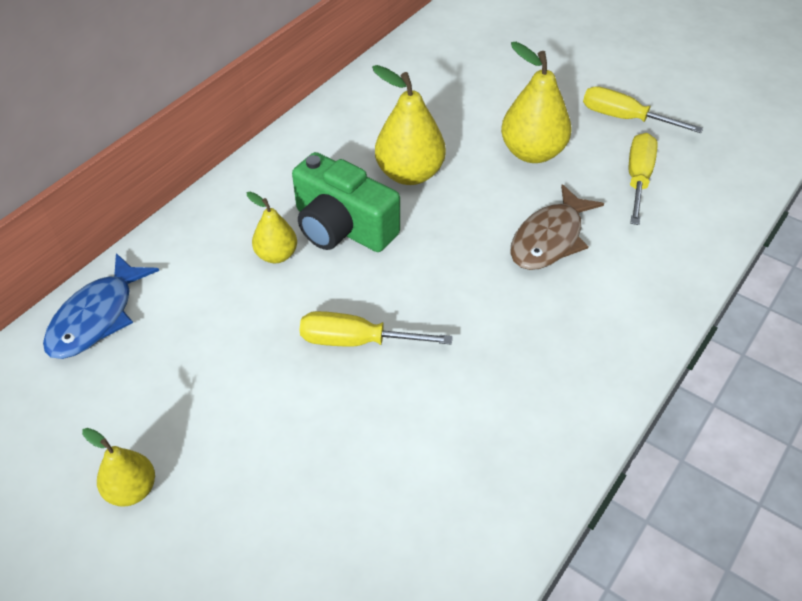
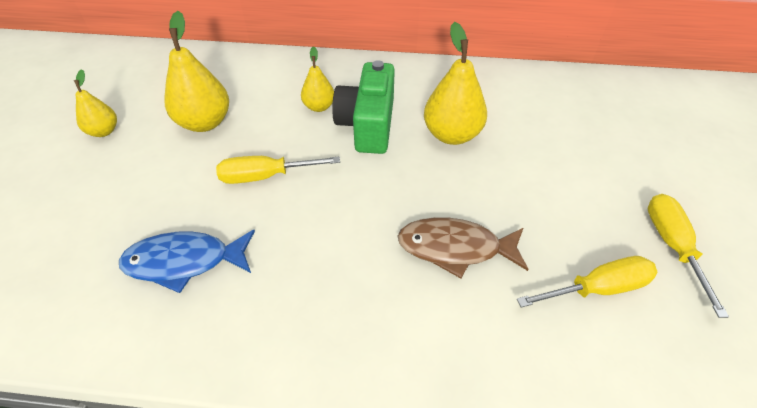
camera: 60 degrees right, 0 degrees up
blue fish [43,253,159,359] -> blue fish moved to [119,230,255,293]
yellow screwdriver [299,311,453,347] -> yellow screwdriver turned 75 degrees counterclockwise [216,156,340,184]
yellow pear [501,42,571,163] -> yellow pear moved to [164,11,229,132]

